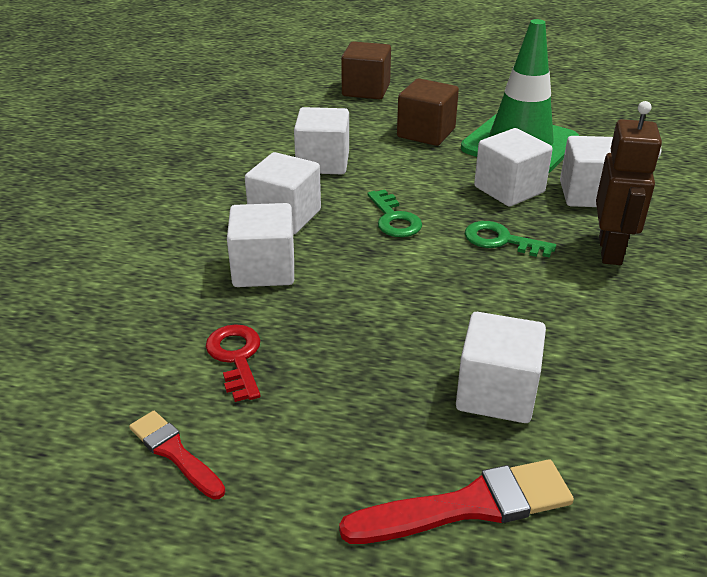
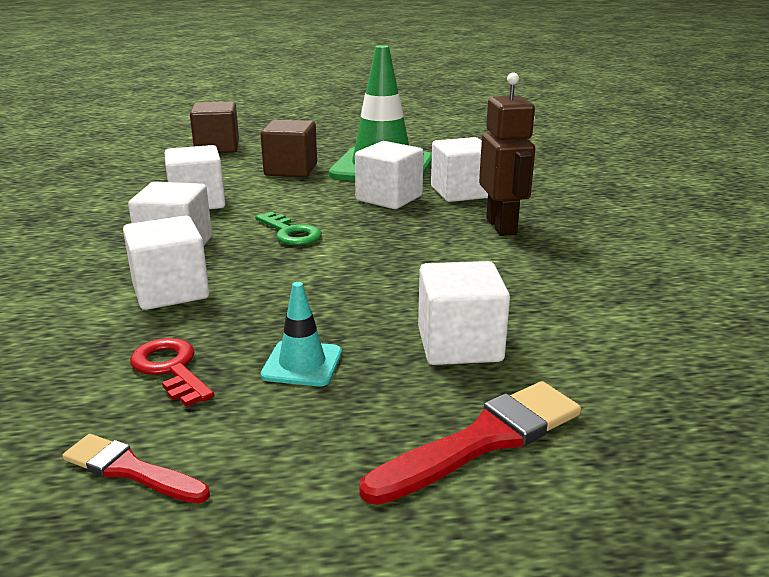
camera: 20 degrees left, 10 degrees down
green key [465,221,556,258] -> none
none -> turquoise traffic cone [261,282,342,386]

